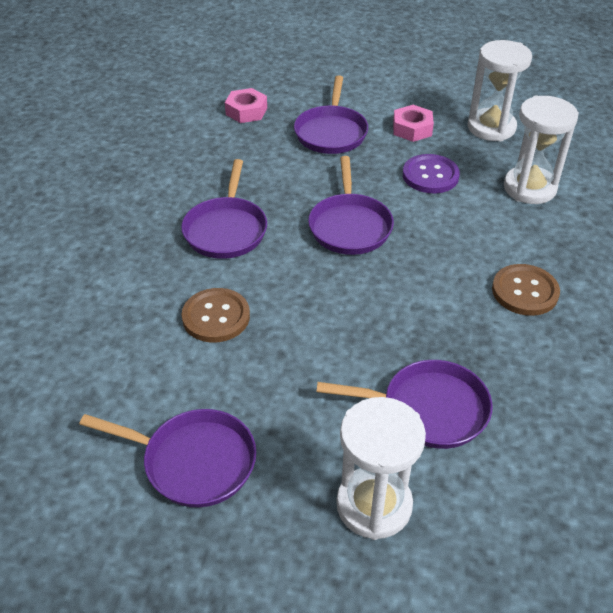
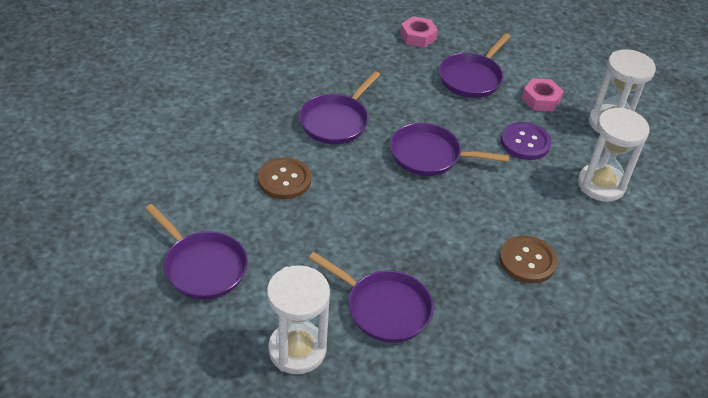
camera: 25 degrees right, 0 degrees up
purple pan [308,156,394,255] -> purple pan turned 75 degrees clockwise [390,123,509,176]

